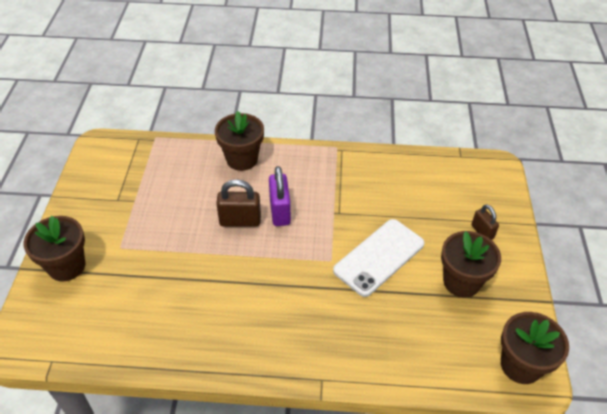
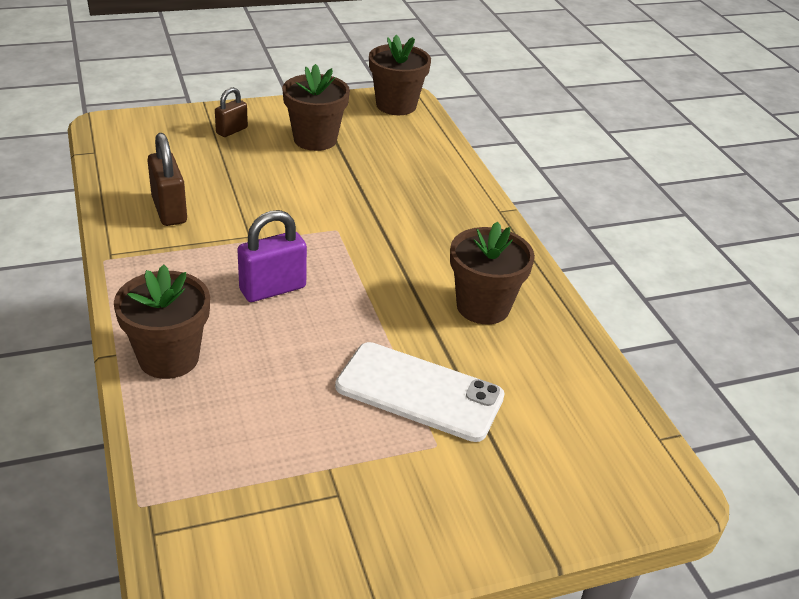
camera: 115 degrees left, 10 degrees down
brown flower pot [23,216,85,282] -> brown flower pot moved to [450,221,535,324]
brown padlock [216,179,261,227] -> brown padlock moved to [147,133,187,226]
white phone [333,219,424,297] -> white phone moved to [335,342,505,442]

